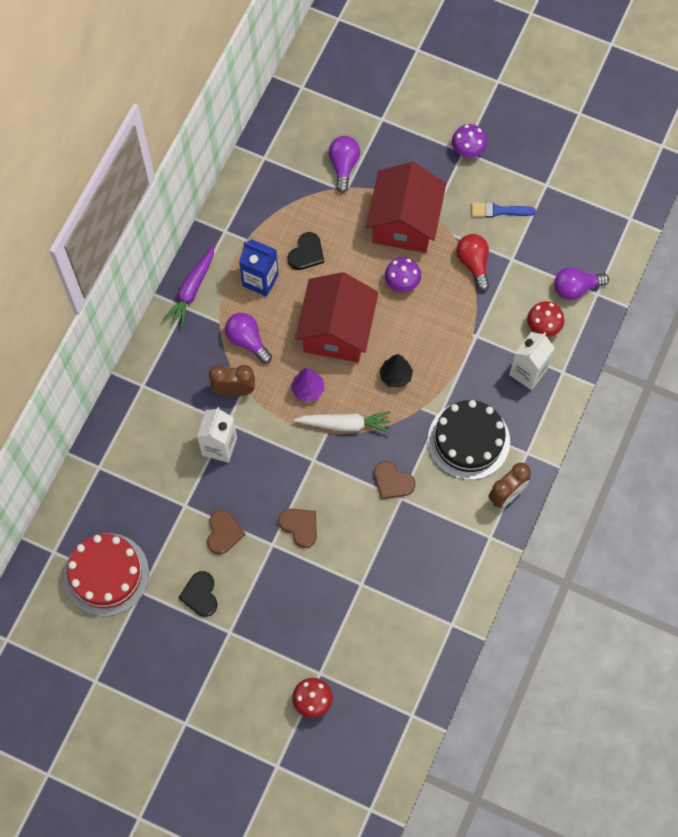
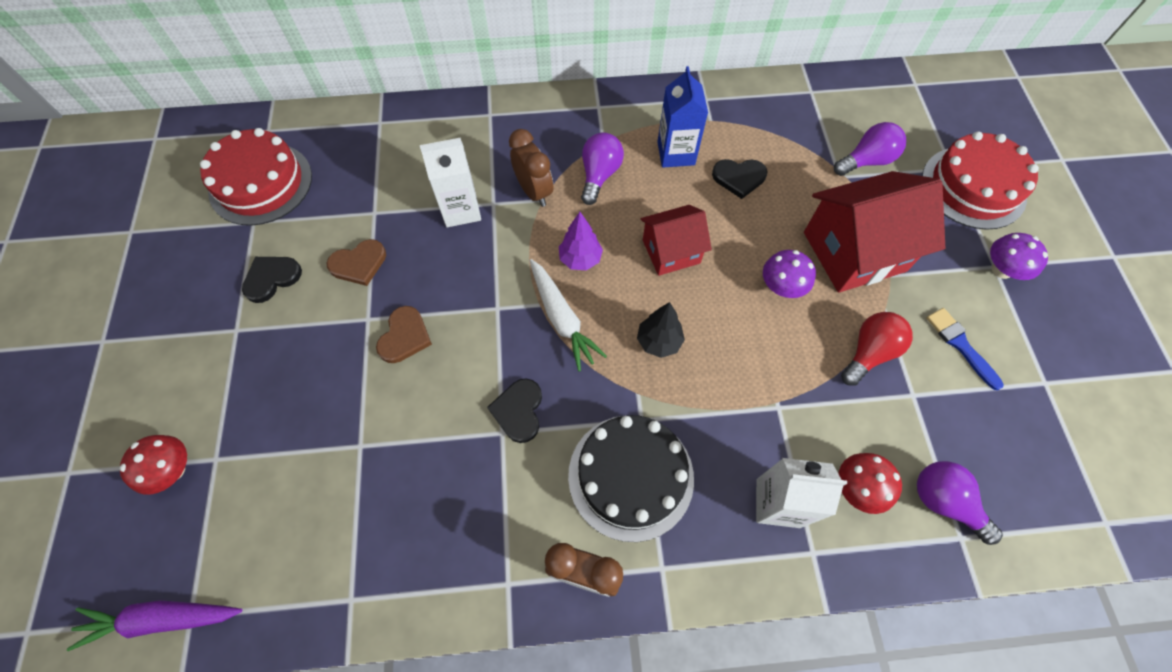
camera: 60 degrees right, 5 degrees down
purple carrot [163,245,214,328] -> purple carrot moved to [67,600,242,651]
red house [295,272,378,362] -> red house [640,205,712,276], size x0.59
brown heart [374,461,415,499] -> black heart [487,379,542,443]
none -> red cake [922,132,1039,230]

